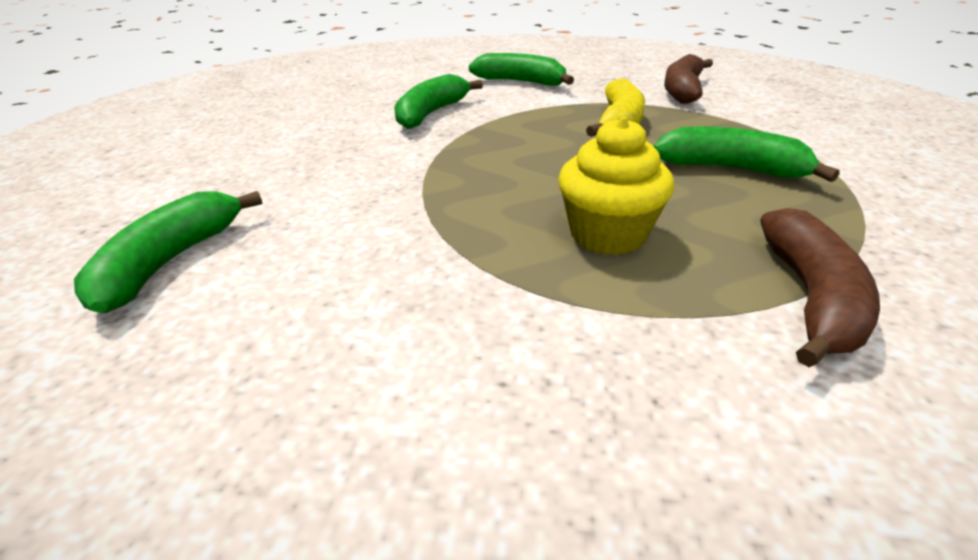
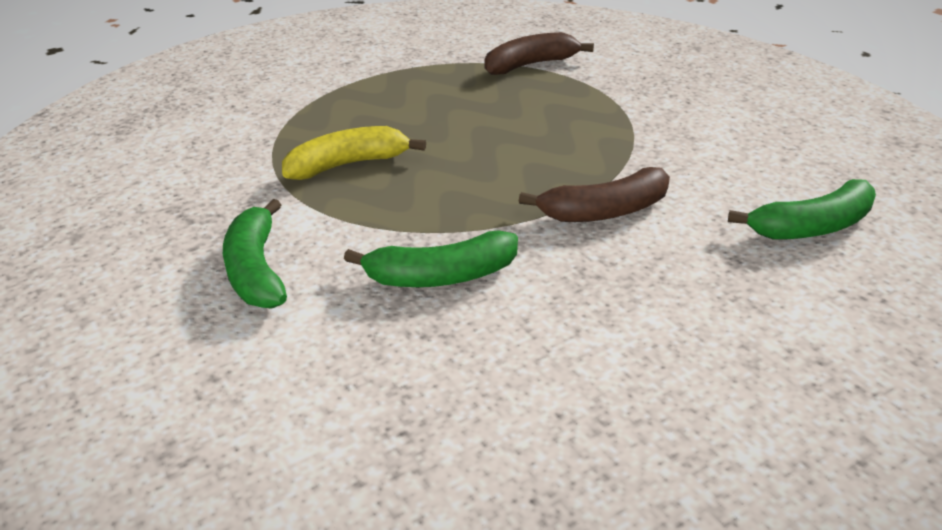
camera: 130 degrees left, 0 degrees up
yellow cupcake [558,117,674,255] -> none
green banana [654,127,840,182] -> none
brown banana [664,54,713,104] -> brown banana moved to [519,167,670,222]

